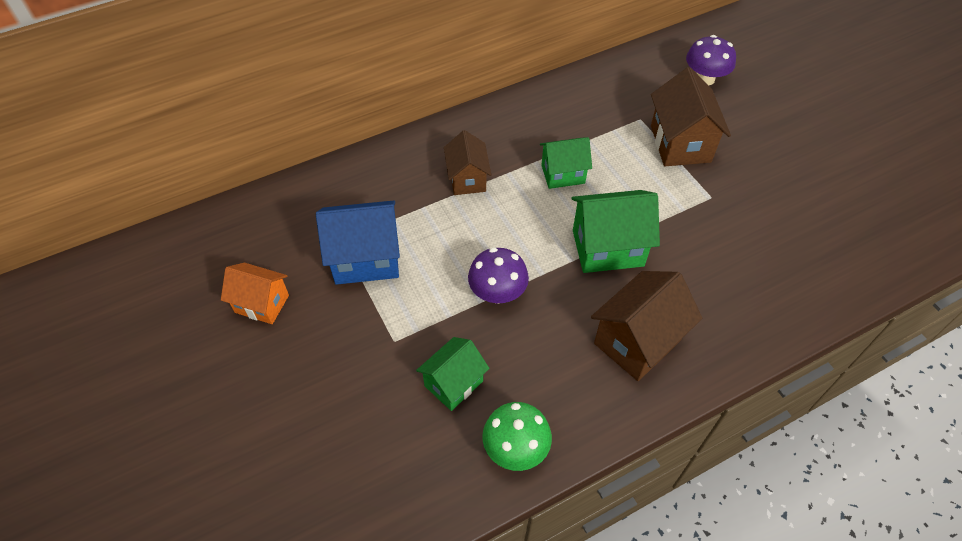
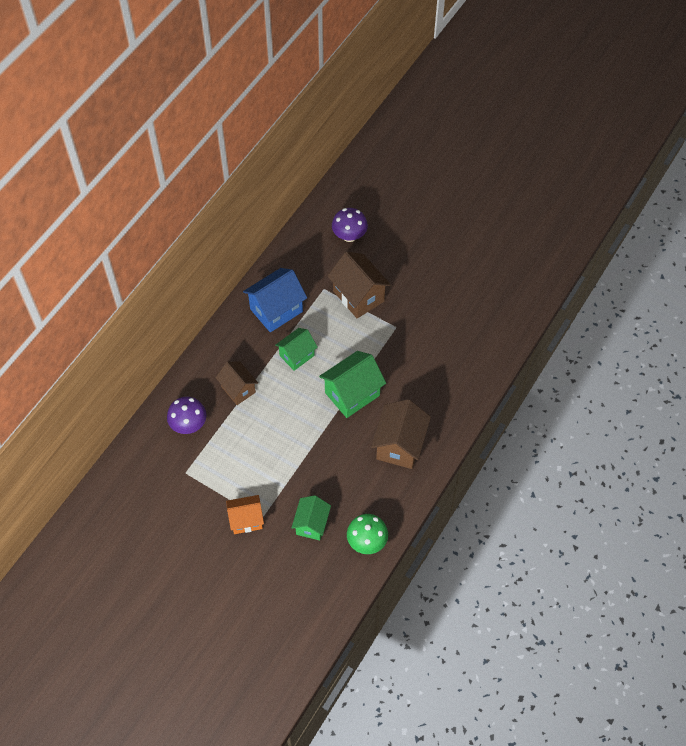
camera: 30 degrees left, 5 degrees up
orange house [221,263,289,324] -> orange house moved to [226,495,264,534]
blue house [316,200,400,285] -> blue house moved to [243,268,307,332]
purple mushroom [468,247,529,304] -> purple mushroom moved to [167,397,207,434]

